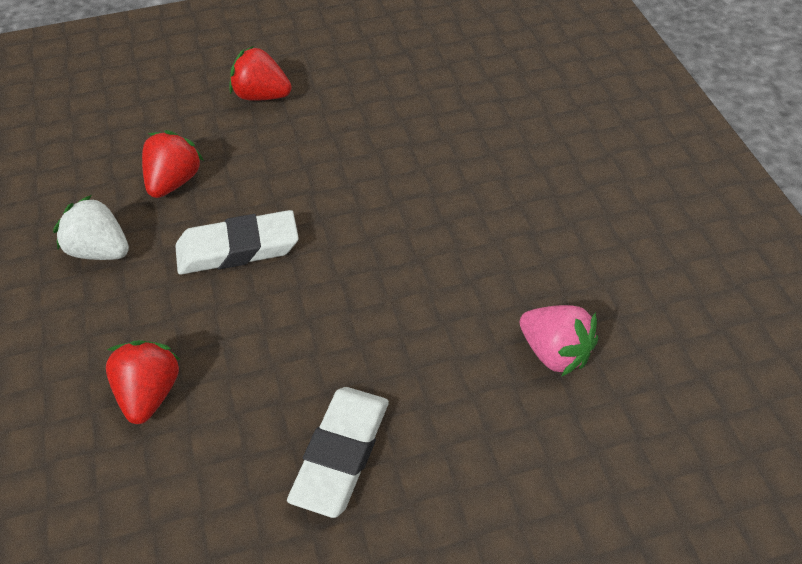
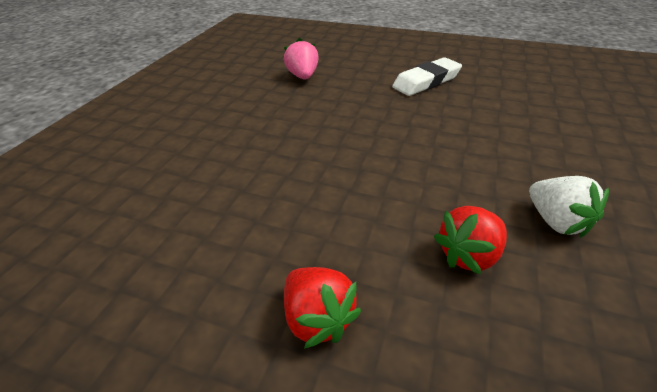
camera: 145 degrees left, 10 degrees down
red strawberry [106,340,180,424] -> none
white eraser [175,210,299,275] -> none

